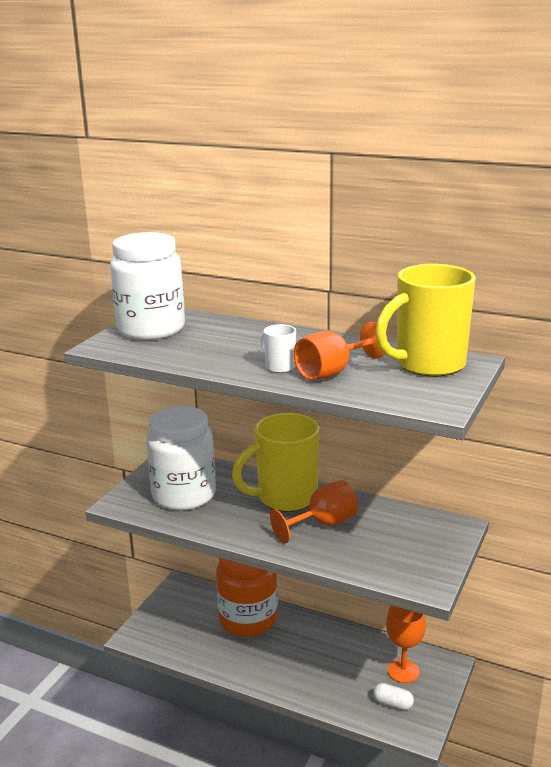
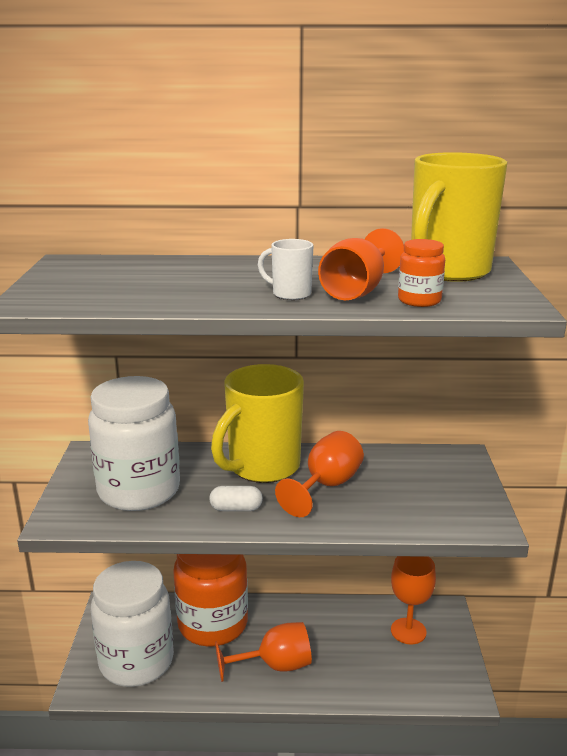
camera: 25 degrees left, 0 degrees up
white jar [110,232,185,340] -> white jar moved to [91,561,174,687]
white capsule [373,683,414,710] -> white capsule moved to [209,486,263,511]
none -> orange goblet [215,622,312,682]
none -> orange jar [398,239,445,307]

